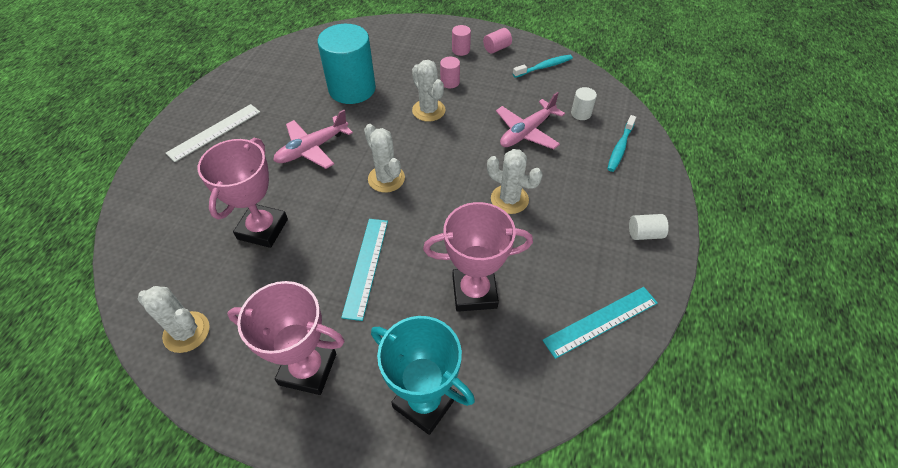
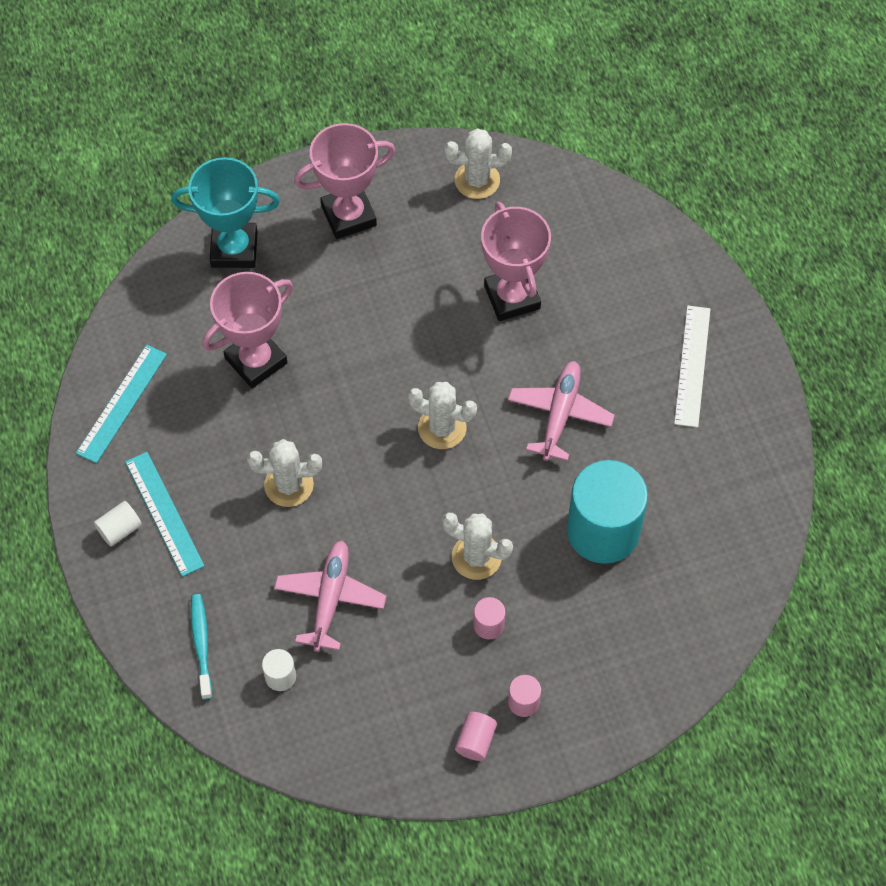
camera: 145 degrees right, 10 degrees up
turquoise ruler [341,219,388,321] -> turquoise ruler moved to [125,452,205,577]
turquoise toothbrush [513,55,573,78] -> none

